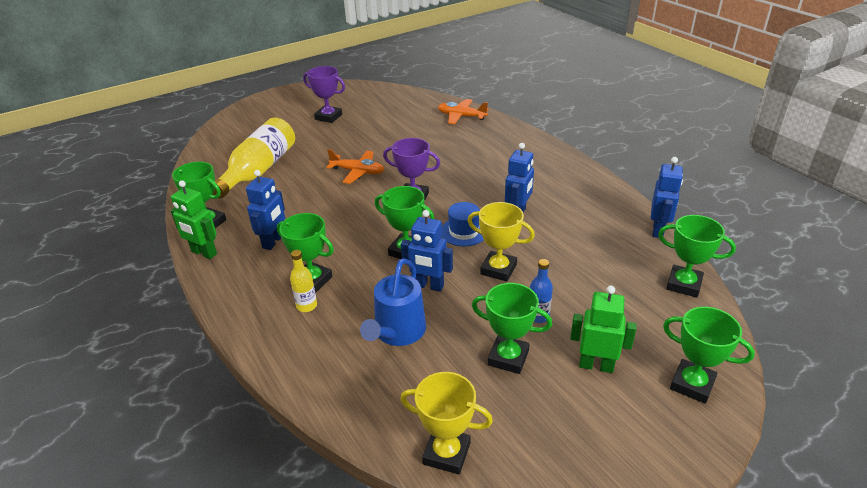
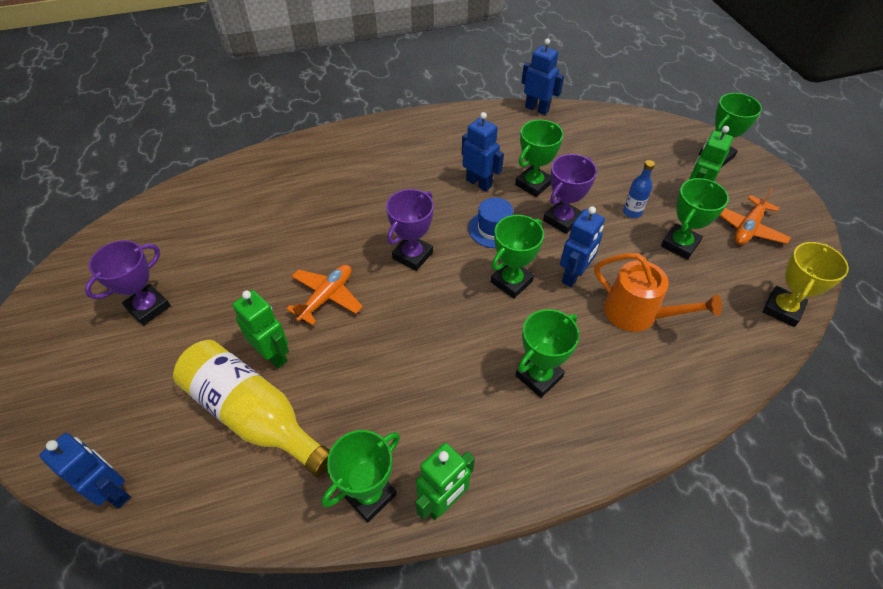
camera: 75 degrees left, 15 degrees up
blue robot [246,170,285,250] -> blue robot moved to [39,433,131,508]
yellow bottle [290,250,317,312] -> none
blue watering can [360,258,426,346] -> orange watering can [594,253,722,332]
orange plane [438,99,489,124] -> orange plane moved to [719,188,791,245]
yellow trophy [468,202,535,282] -> purple trophy [543,154,597,234]
green trophy [658,215,736,298] -> green trophy moved to [515,120,564,197]
none -> green robot [232,290,289,369]

